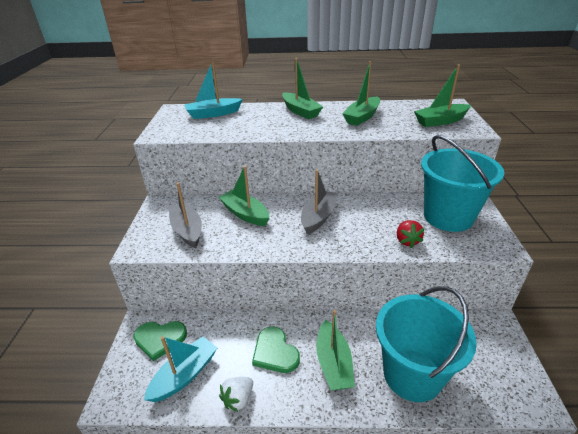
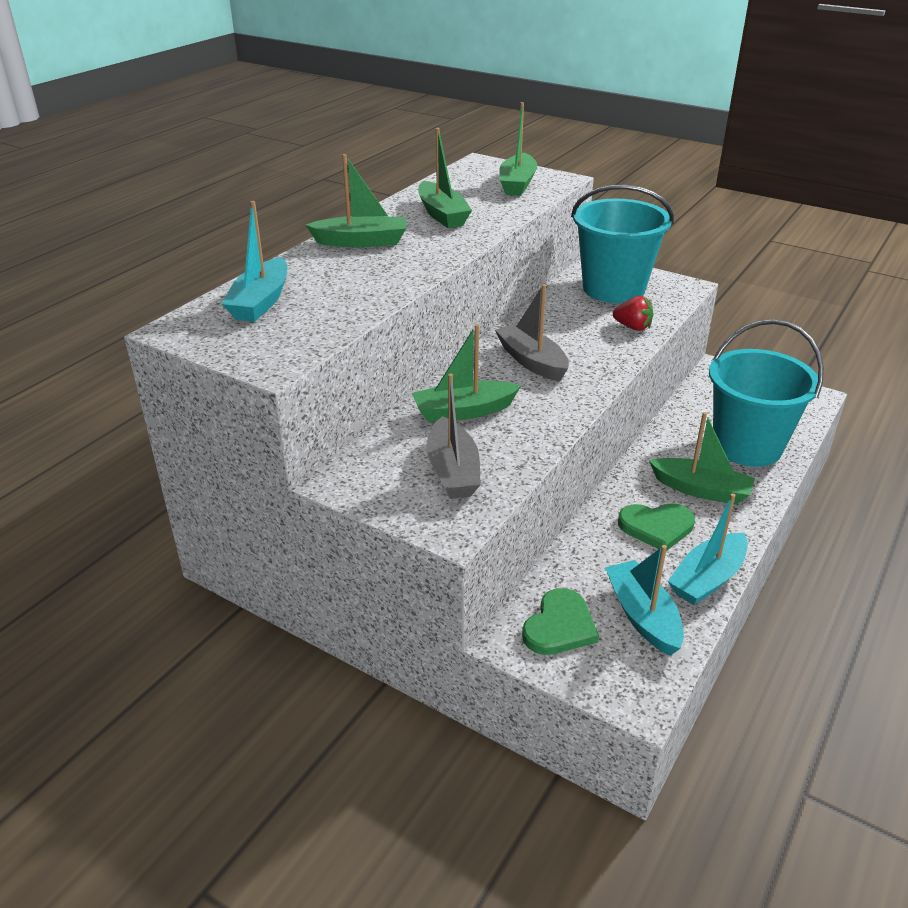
camera: 60 degrees left, 0 degrees up
grey boat [169,182,202,248] -> grey boat turned 105 degrees counterclockwise [426,373,481,499]
white strawberry [219,377,253,412] -> turquoise boat [668,494,748,605]

